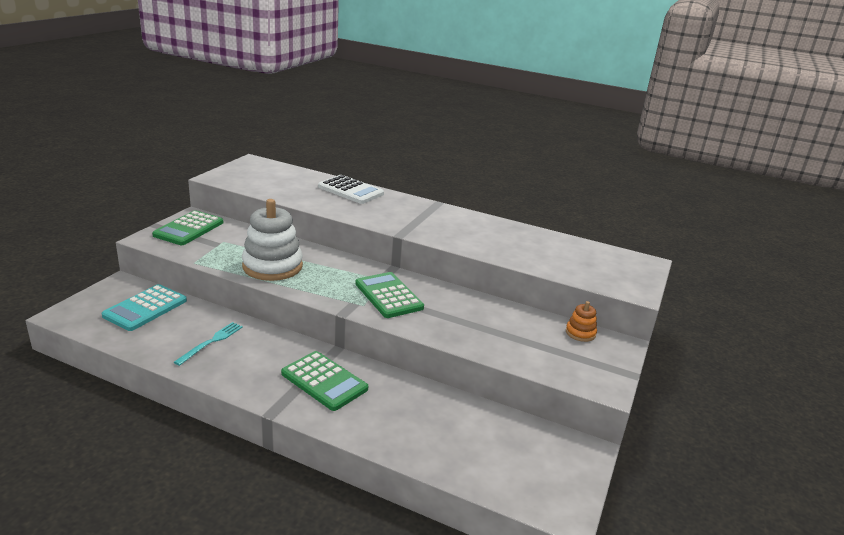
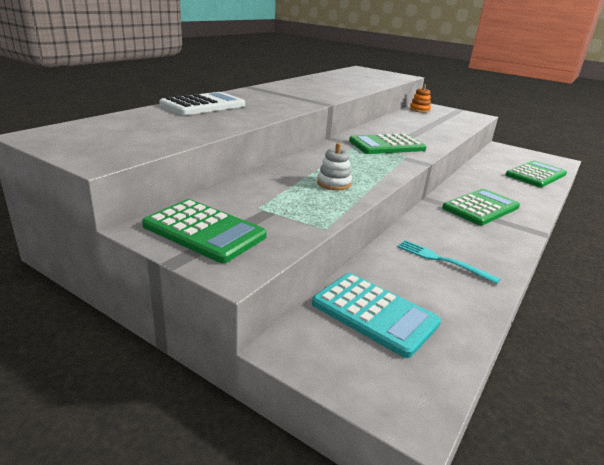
camera: 80 degrees left, 0 degrees up
white stacking toy [242,199,303,281] -> white stacking toy [317,143,352,190], size x0.46
none -> green calculator [506,160,567,187]

